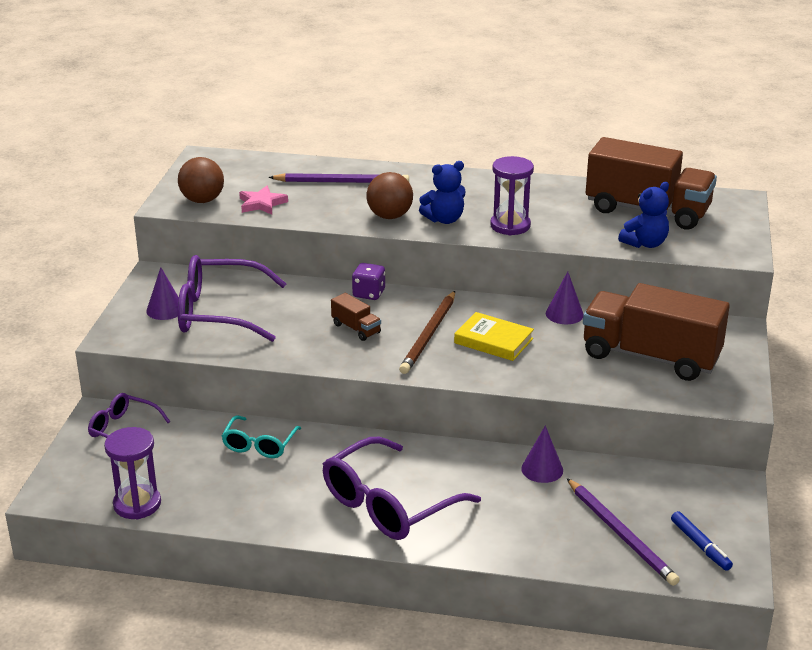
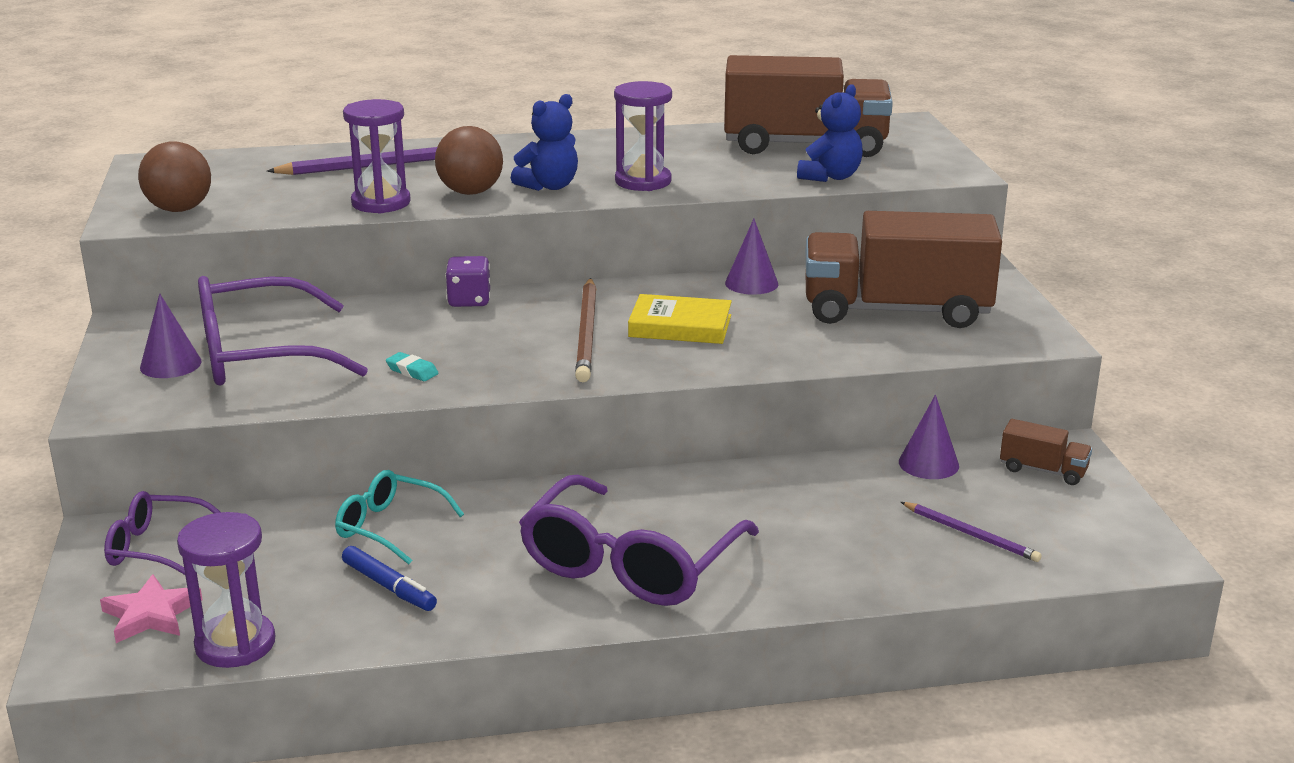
camera: 20 degrees left, 5 degrees down
turquoise glasses [222,415,301,458] -> turquoise glasses turned 120 degrees clockwise [335,470,464,564]
pink star [239,186,288,215] -> pink star moved to [100,574,203,643]
brown truck [331,293,381,341] -> brown truck moved to [1000,419,1092,485]
purple cone [521,425,563,483] -> purple cone moved to [899,395,959,479]
purple pencil [567,478,680,586] -> purple pencil [901,502,1042,562], size x0.61
blue marker [671,511,733,571] -> blue marker moved to [342,546,437,611]
none -> purple hourglass [343,99,411,214]
none -> turquoise eraser [386,352,439,381]

